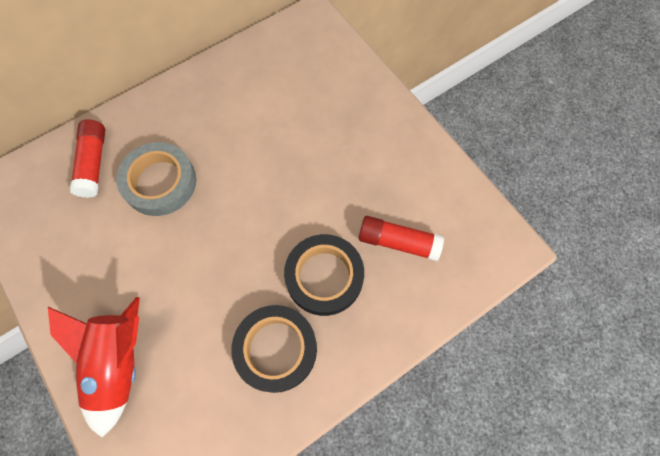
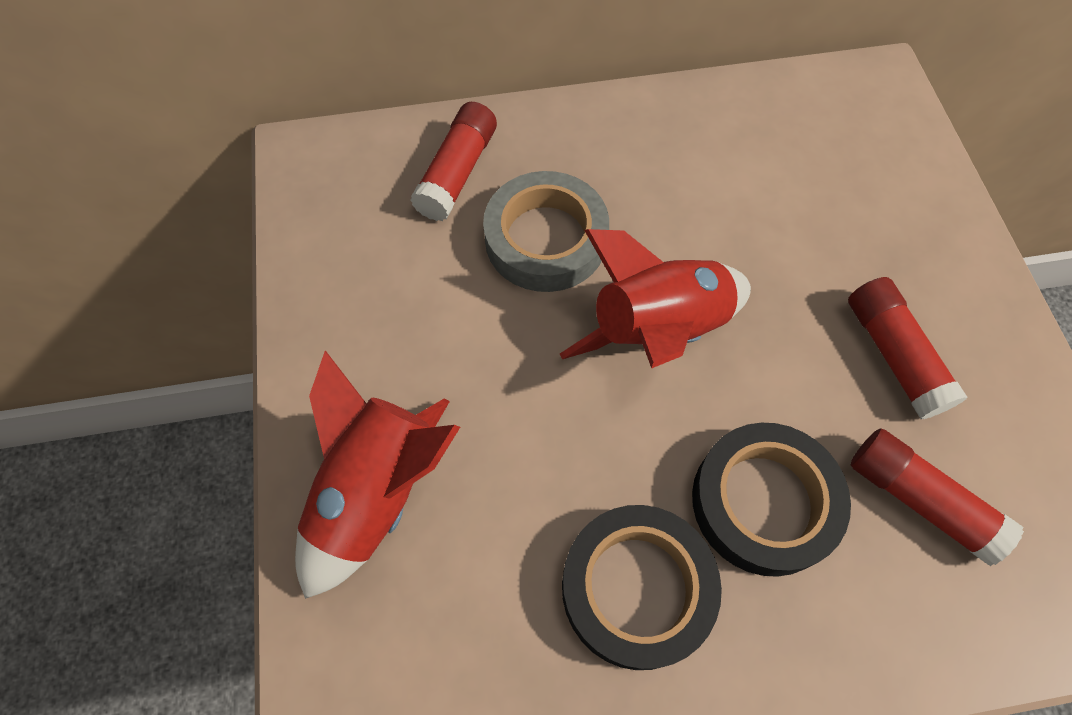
camera: 25 degrees right, 5 degrees down
none -> red rocket [560,229,751,368]
none -> red glue stick [848,277,967,419]

